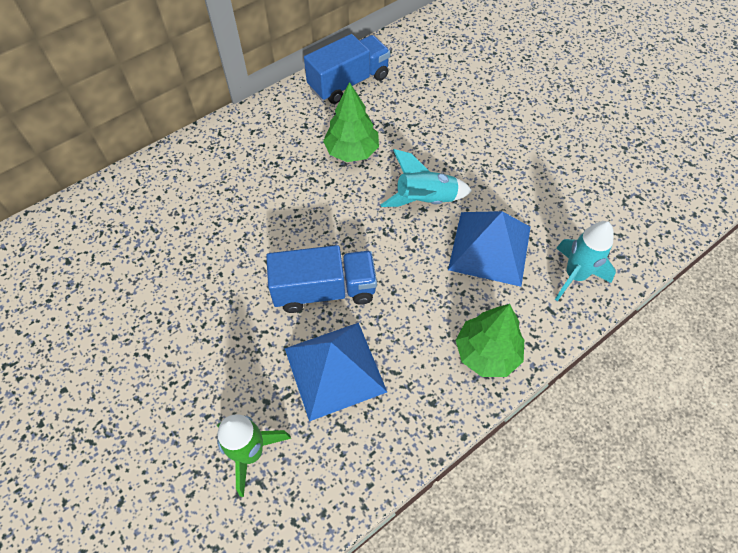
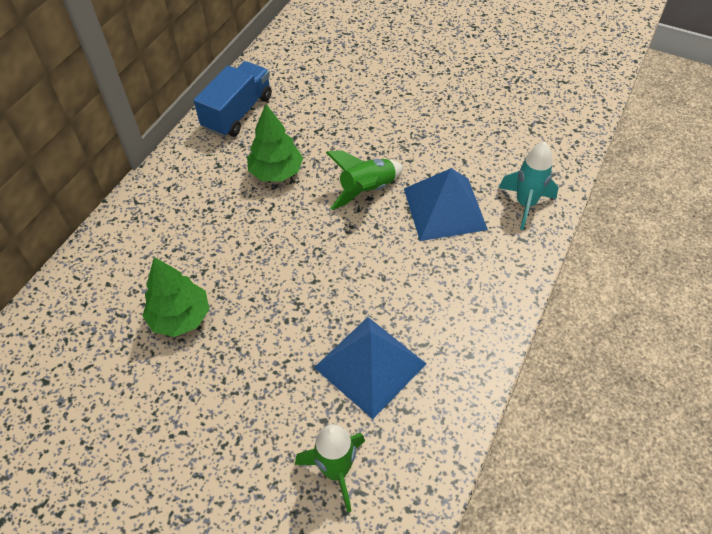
camera: 25 degrees left, 5 degrees down
blue truck [266,245,377,313] -> none
turquoise rocket [381,149,472,207] -> green rocket [326,150,403,210]
green tree [456,304,524,377] -> green tree moved to [142,257,209,337]

